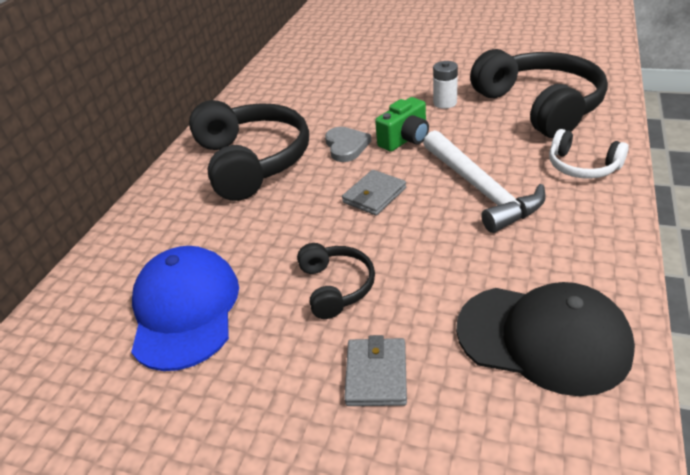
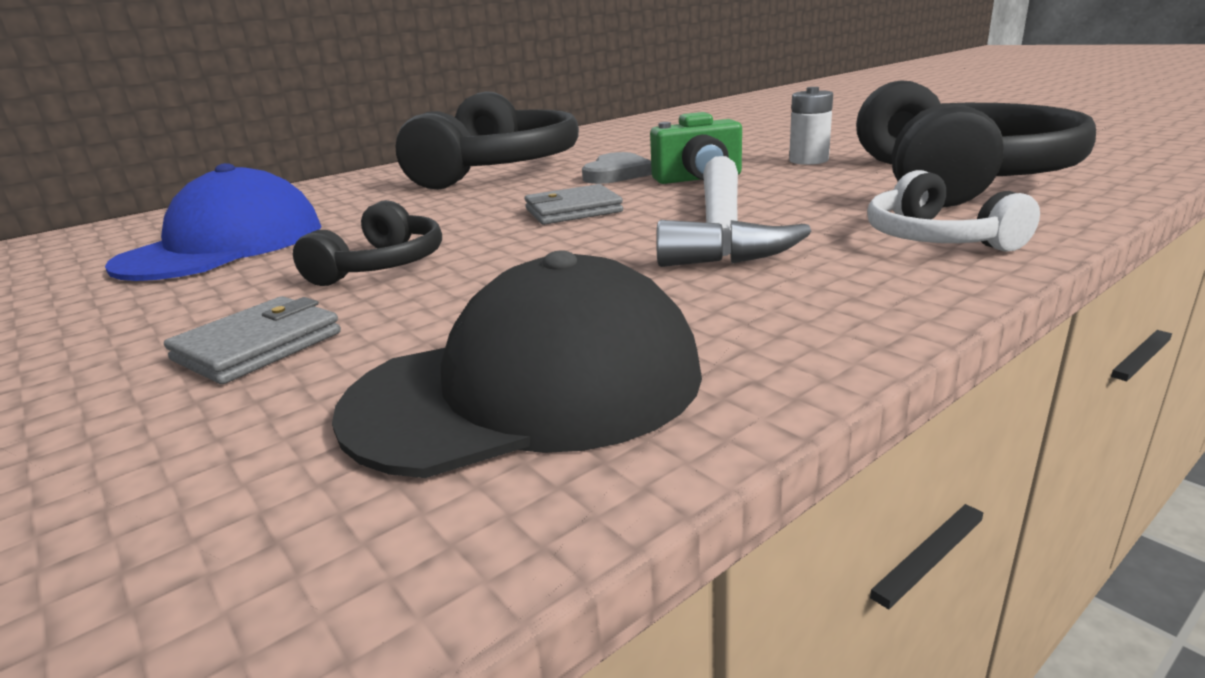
camera: 30 degrees right, 15 degrees down
black cap [456,282,635,396] -> black cap turned 75 degrees counterclockwise [332,250,702,478]

